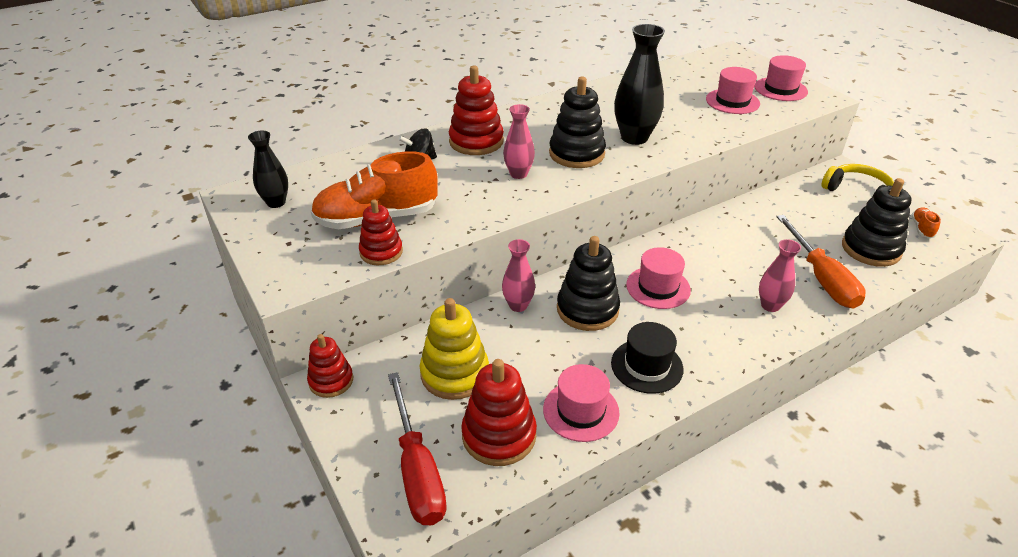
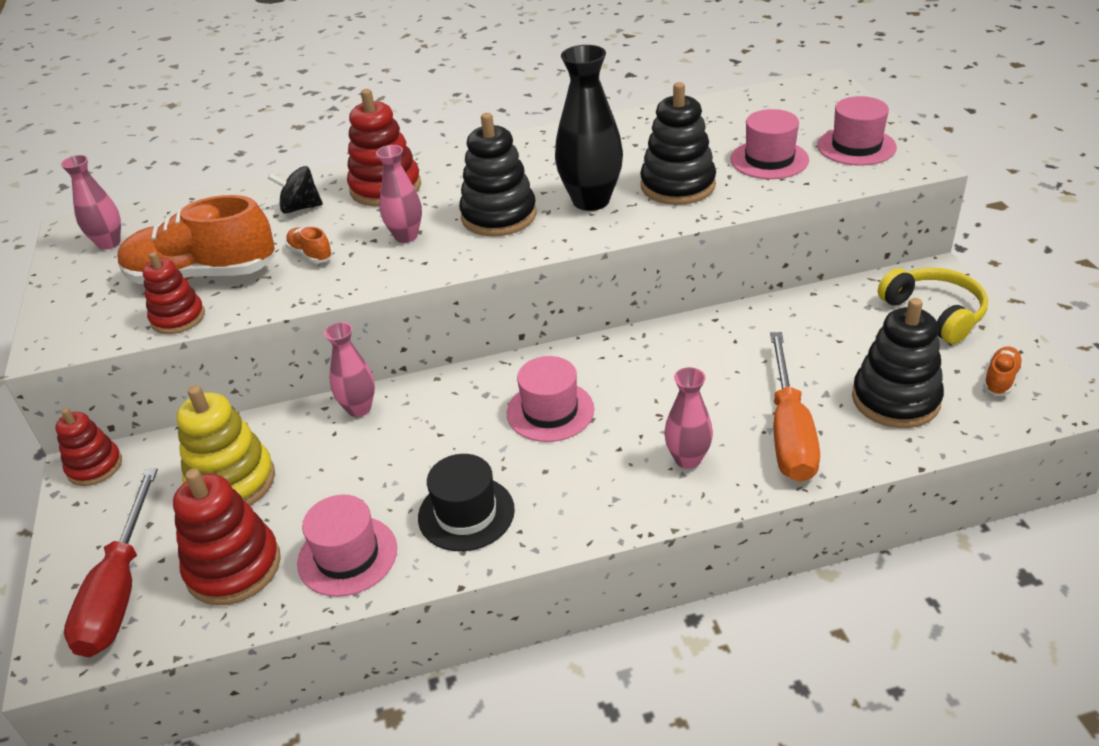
camera: 20 degrees right, 0 degrees up
black vase [248,131,288,208] -> pink vase [61,155,121,250]
black stacking toy [557,236,620,331] -> black stacking toy moved to [640,82,716,205]
none -> orange shoe [286,227,333,263]

